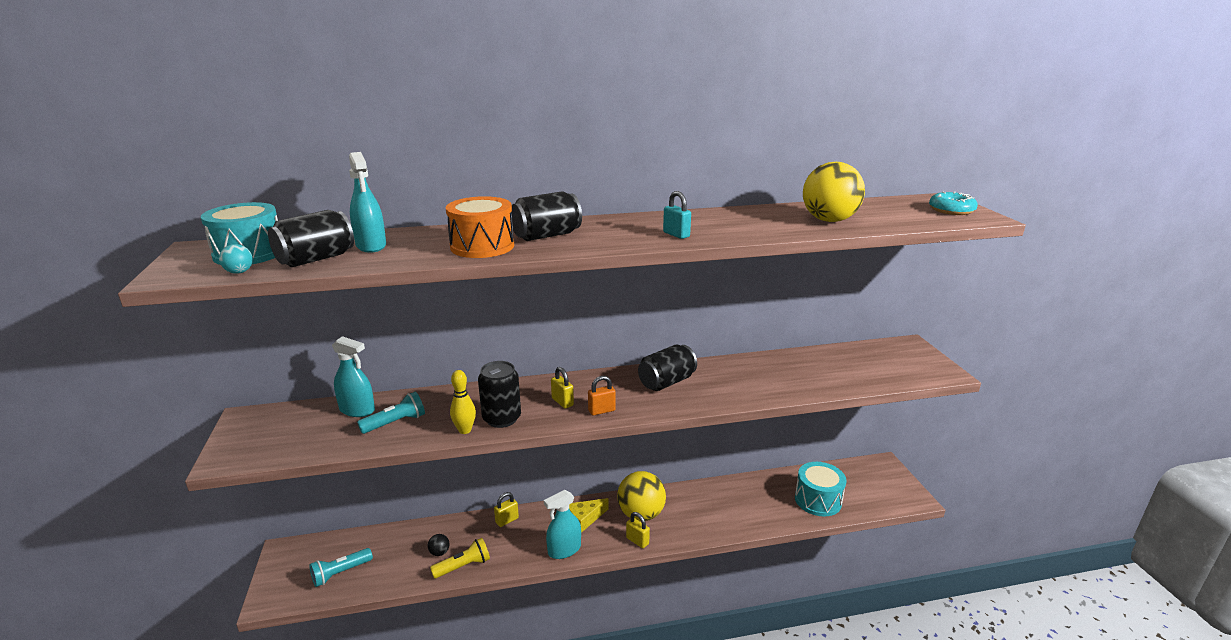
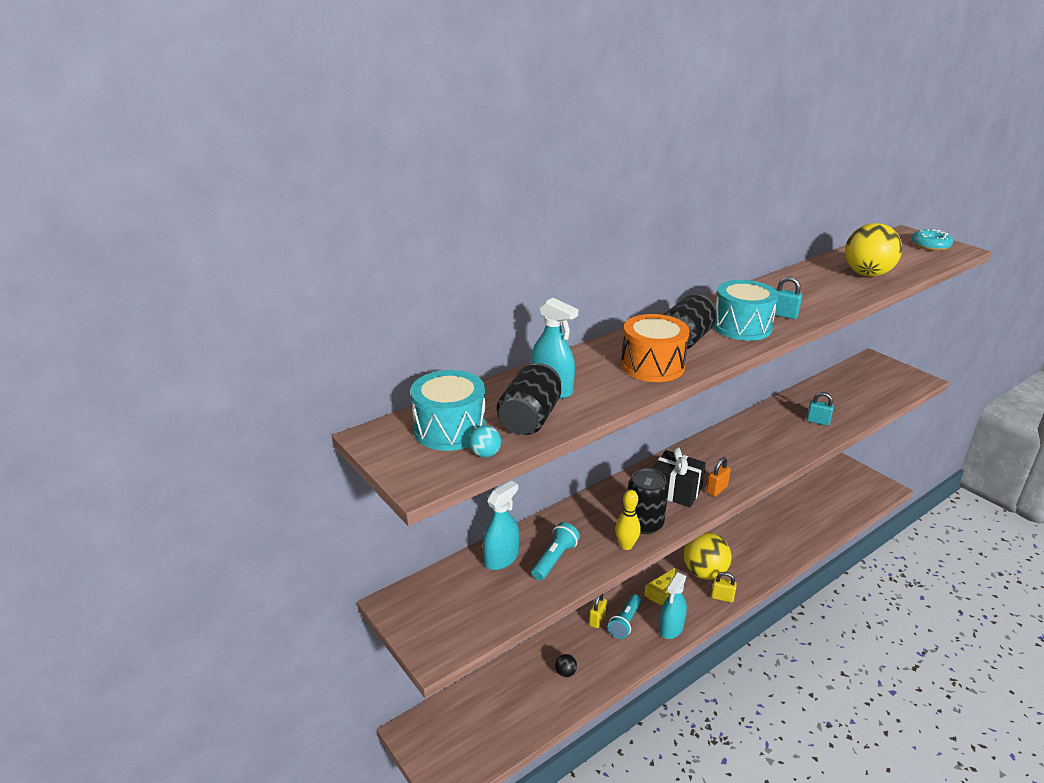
camera: 25 degrees left, 5 degrees up
turquoise flashlight [309,548,373,587] -> turquoise flashlight moved to [608,594,641,639]
turquoise spray bottle [332,336,375,417] -> turquoise spray bottle turned 45 degrees counterclockwise [483,481,519,570]
yellow flashlight [430,538,490,579] -> none
yellow padlock [551,367,574,409] -> black gift [653,447,706,508]
black can [638,345,697,391] -> none
turquoise drum [795,462,846,516] -> turquoise drum moved to [713,280,779,341]
none -> turquoise padlock [807,392,834,426]

